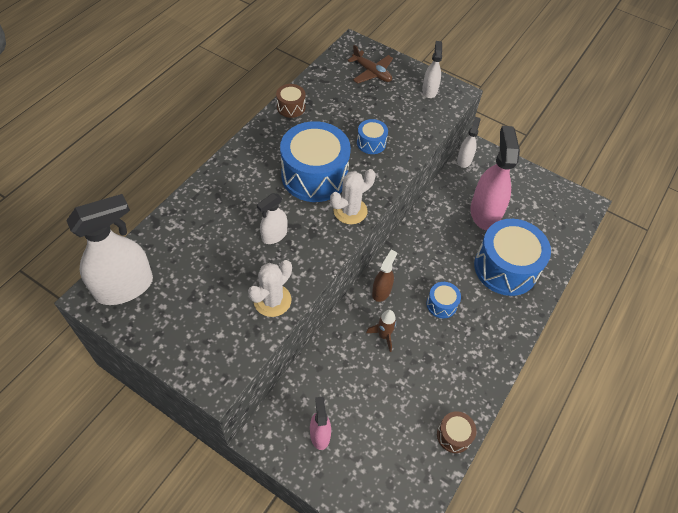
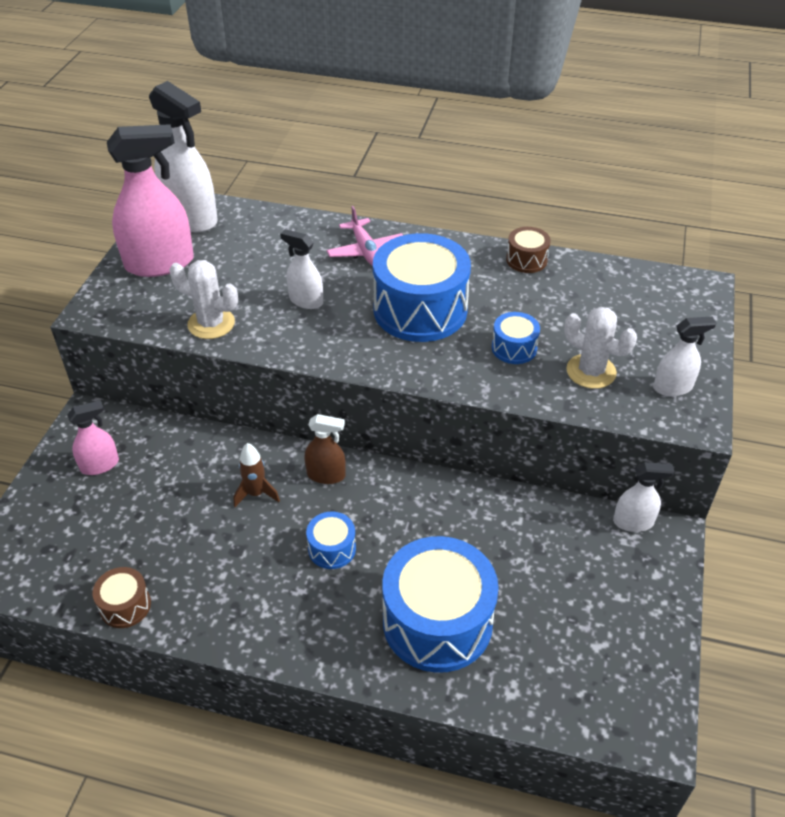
camera: 75 degrees right, 10 degrees down
white cactus [330,169,375,224] -> white cactus moved to [564,307,637,389]
brown plane [347,45,393,83] -> none
pink spray bottle [470,126,520,231] -> pink spray bottle moved to [107,124,194,277]
none -> pink plane [327,206,403,266]

